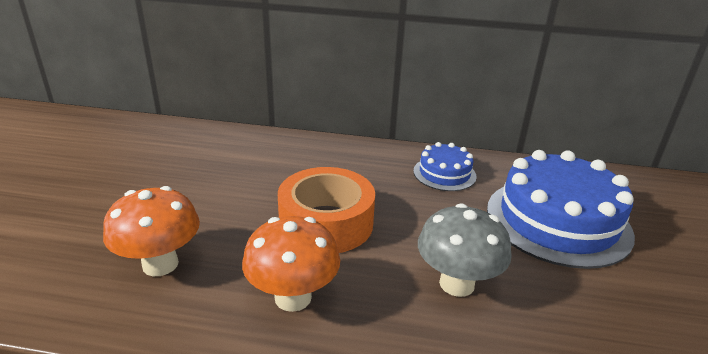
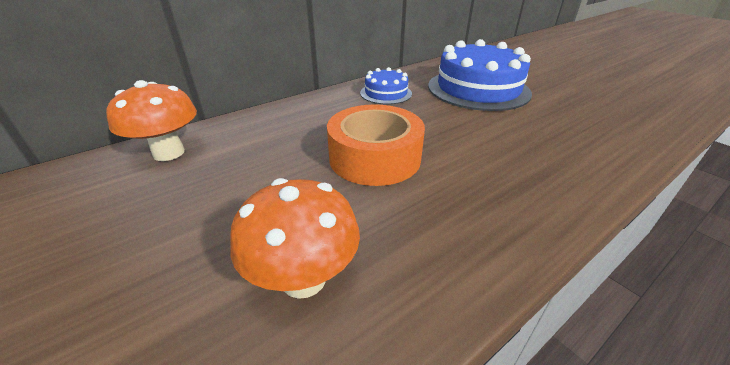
camera: 45 degrees left, 5 degrees up
orange mushroom [242,216,340,312] -> orange mushroom moved to [106,80,197,161]
grey mushroom [418,203,512,297] -> none

